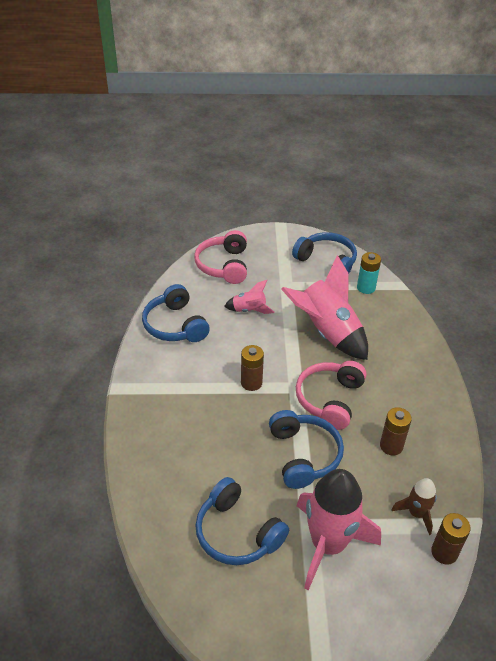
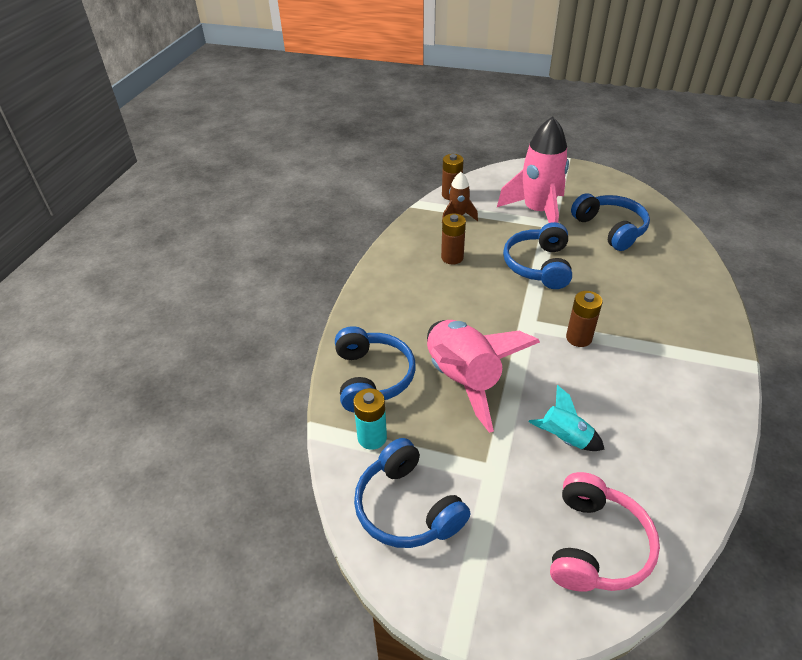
camera: 160 degrees left, 0 degrees up
blue headphones [142,284,210,342] -> blue headphones moved to [335,326,416,412]
pink rocket [224,280,275,314] -> turquoise rocket [528,385,605,451]
pink headphones [296,361,367,430] -> none

